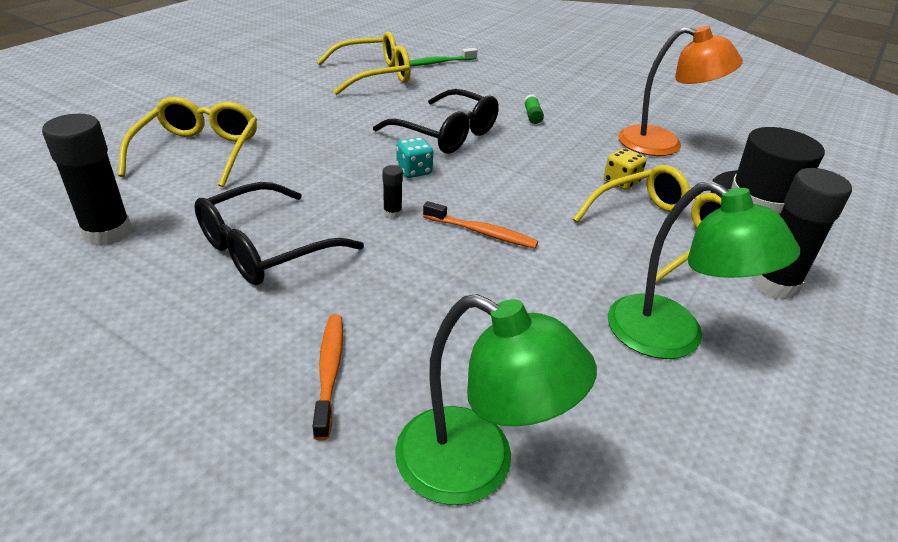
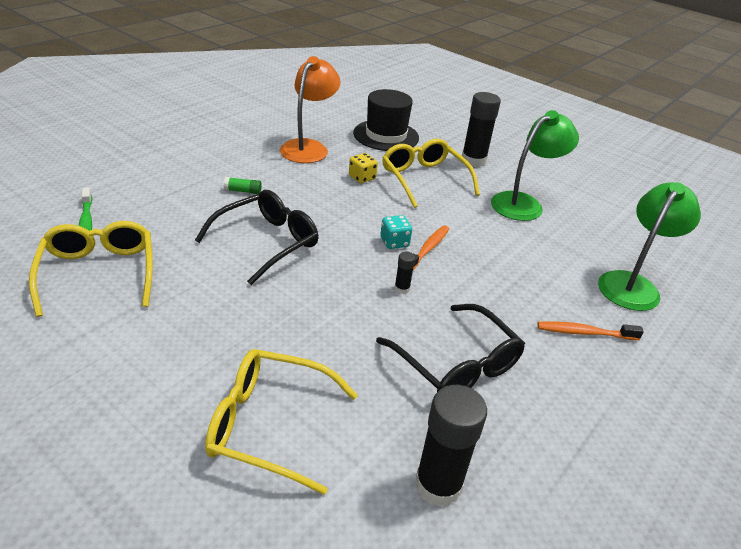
camera: 85 degrees left, 0 degrees up
turquoise dice [396,137,433,178] -> turquoise dice moved to [380,215,412,249]

